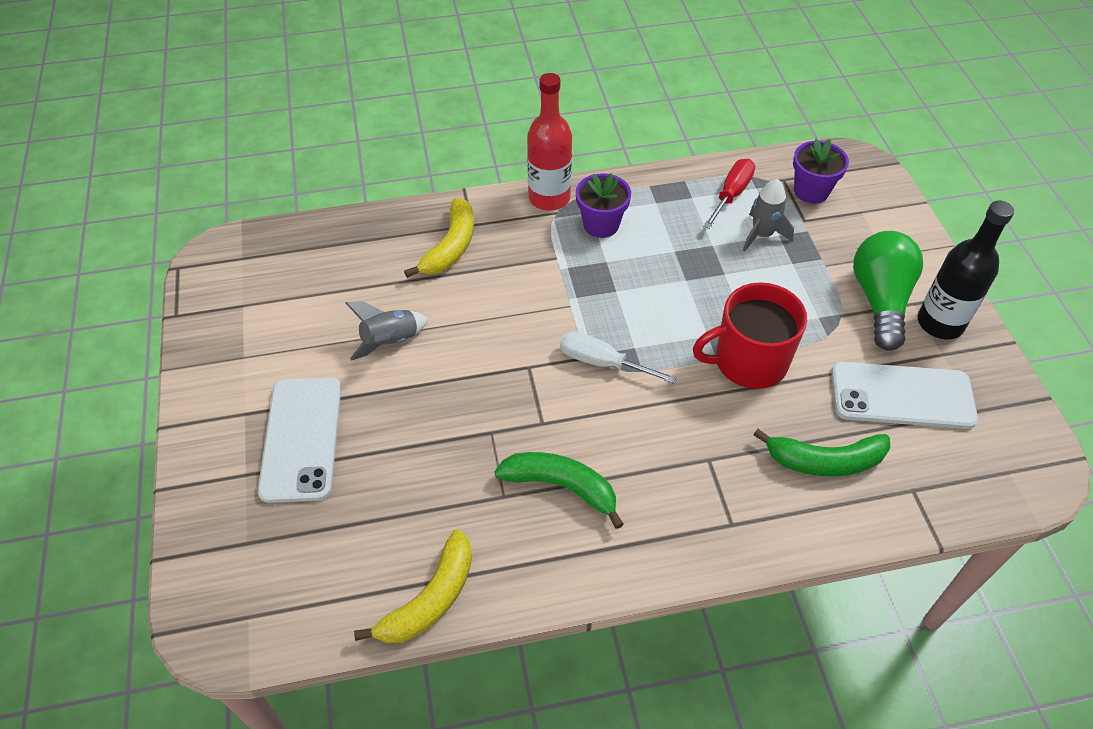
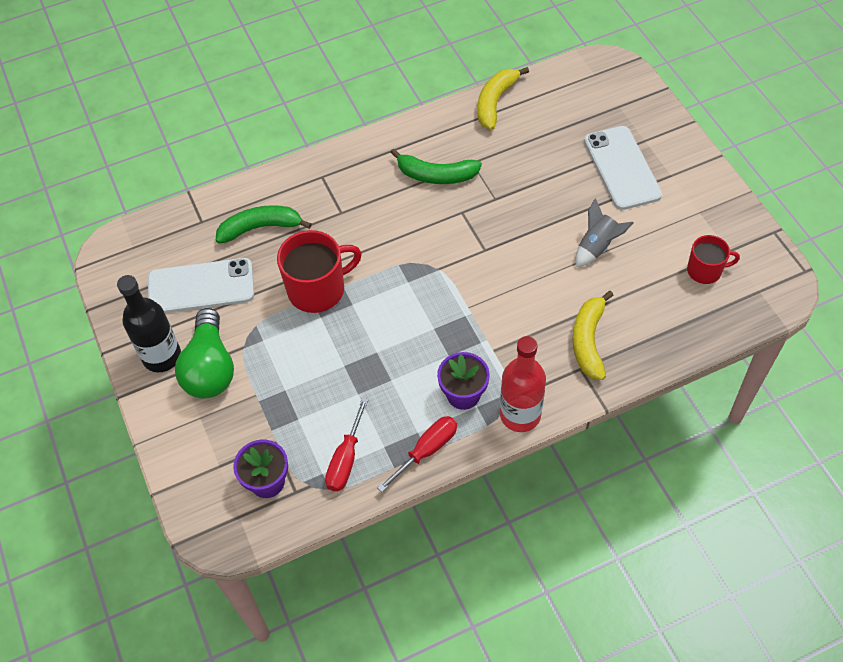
camera: 170 degrees right, 5 degrees up
white screwdriver [560,331,676,383] -> none
grey rocket [743,179,794,252] -> none
none -> red screwdriver [377,416,457,492]
none -> red mug [687,235,740,284]

